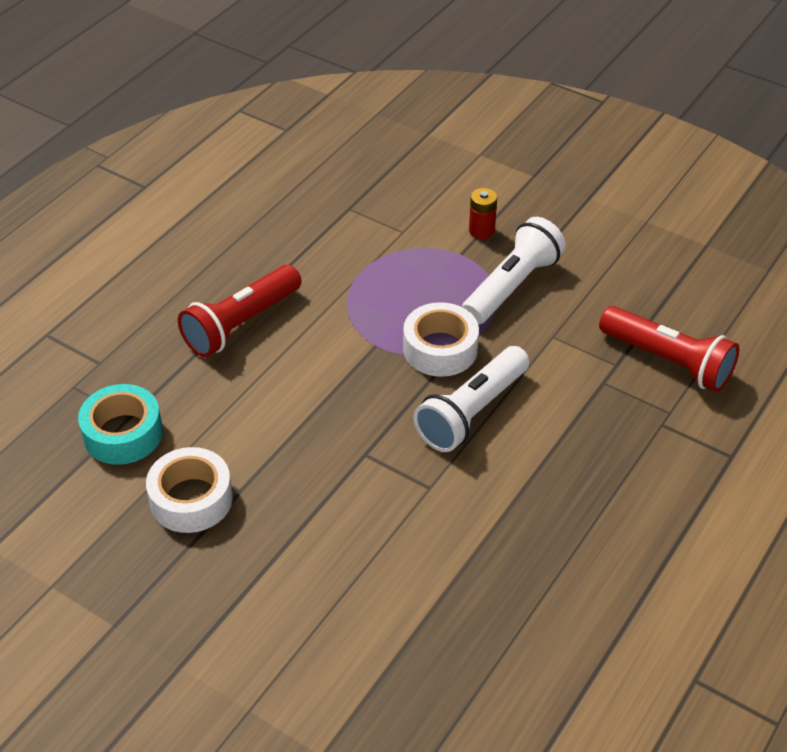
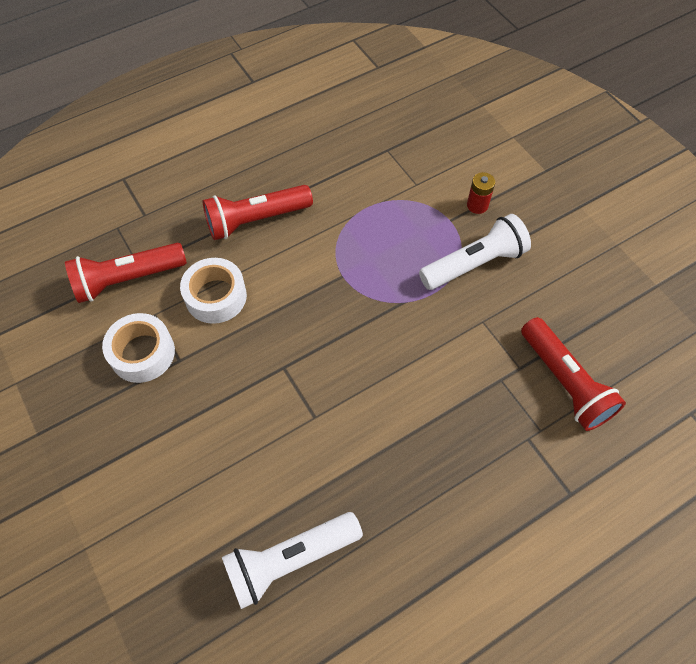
camera: 25 degrees right, 15 degrees up
turquoise tape [78,384,163,465] -> red flashlight [65,243,187,303]
white tape [403,302,479,377] -> white tape moved to [180,258,247,324]
white flashlight [414,346,529,452] -> white flashlight moved to [222,512,363,609]

